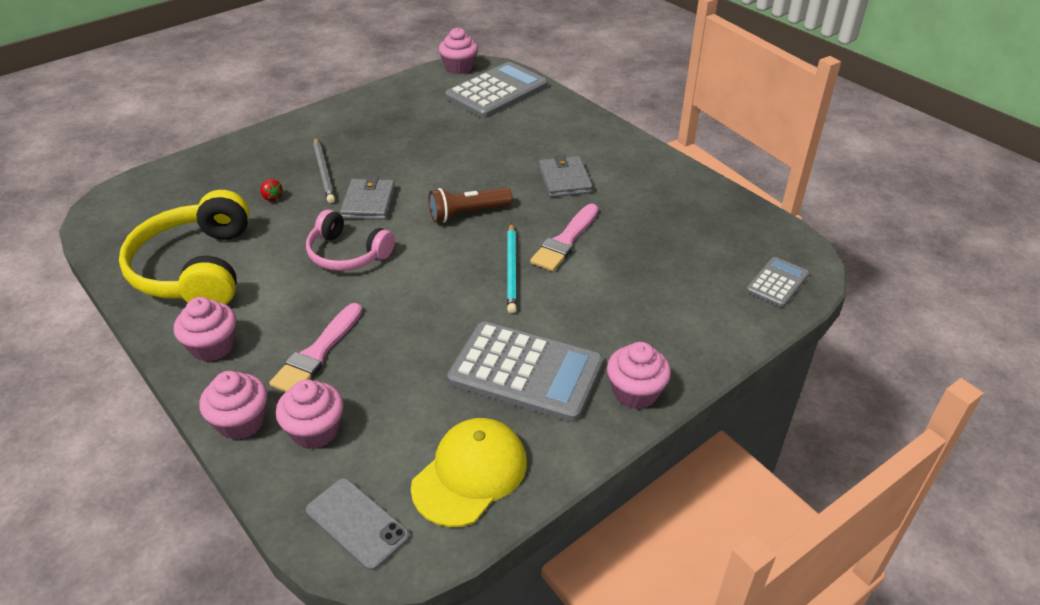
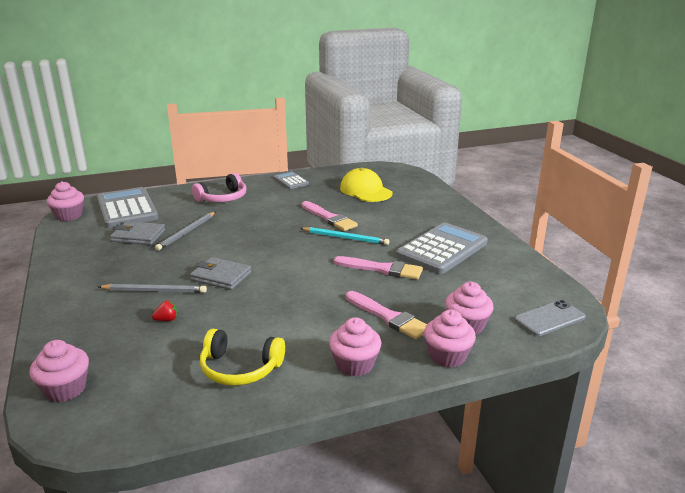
camera: 70 degrees left, 15 degrees down
yellow headphones [119,190,249,304] -> yellow headphones [200,329,285,386], size x0.61
pink headphones [306,209,395,271] -> pink headphones moved to [192,173,246,202]
yellow cap [411,418,527,527] -> yellow cap moved to [340,168,393,202]
brown flashlight [429,188,513,223] -> none
grey wallet [539,155,593,197] -> grey wallet moved to [110,221,165,245]
pink cupcake [607,342,671,409] -> pink cupcake moved to [29,340,89,402]
grey calculator [746,257,809,307] -> grey calculator moved to [274,172,309,189]
none -> grey pencil [155,212,215,251]
none -> pink brush [334,256,423,279]

